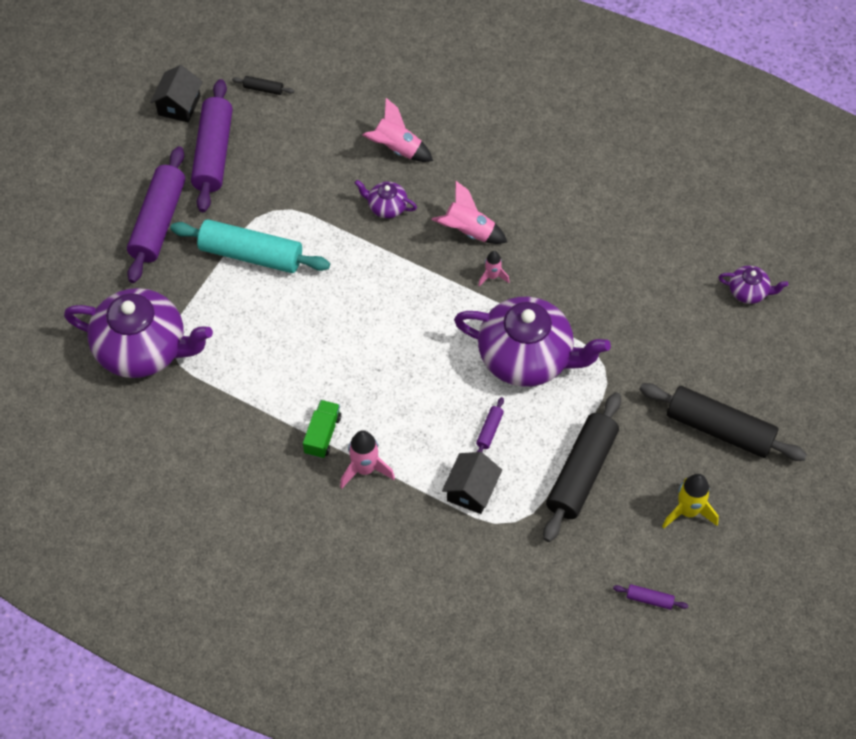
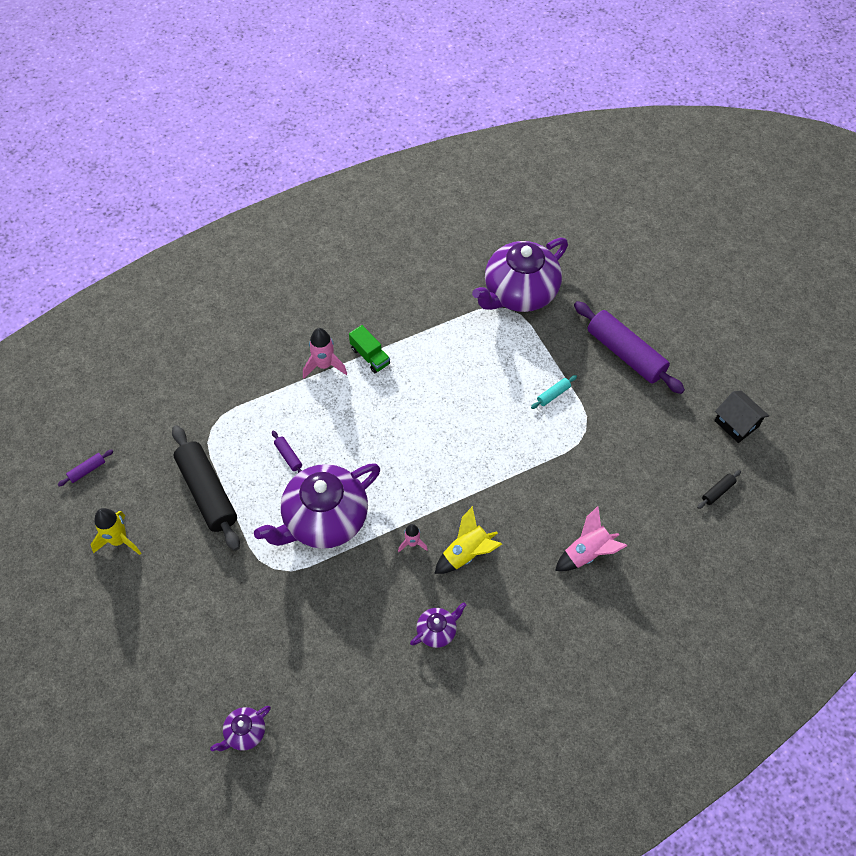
camera: 125 degrees right, 0 degrees up
turquoise rolling pin [170,219,330,273] -> turquoise rolling pin [531,375,577,409], size x0.41
purple rolling pin [191,79,233,212] -> none
purple teapot [355,180,417,218] -> purple teapot moved to [410,602,466,648]
pink rocket [432,181,507,244] -> yellow rocket [435,506,502,574]
black house [442,452,502,514] -> none
black rolling pin [639,383,807,461] -> none

